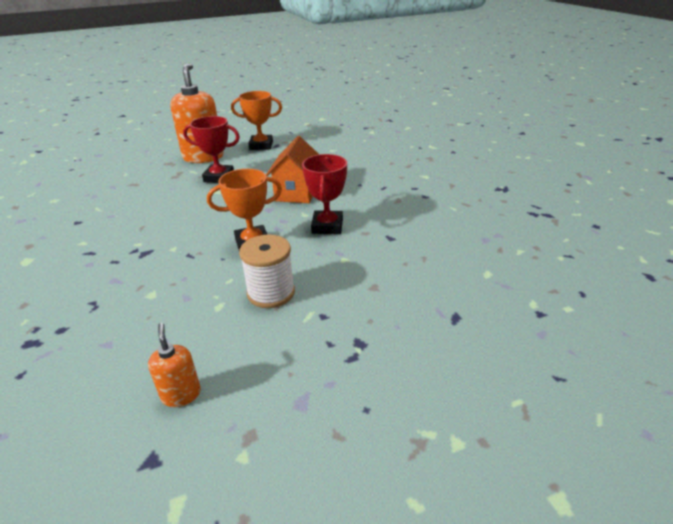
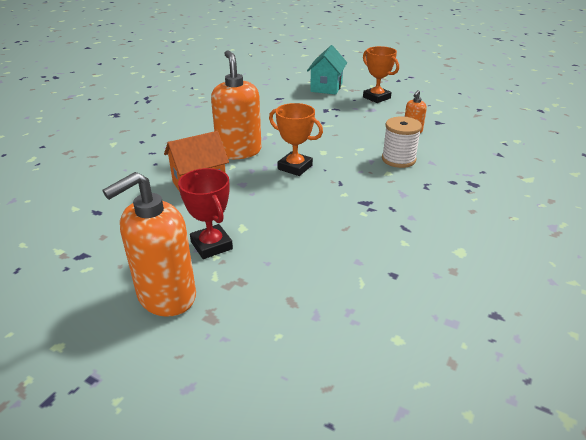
camera: 130 degrees left, 0 degrees up
orange trophy [231,91,282,150] -> orange trophy moved to [363,46,399,103]
white spool [239,234,295,308] -> white spool moved to [382,117,422,168]
red trophy [302,154,347,234] -> orange soap dispenser [211,50,262,159]
none -> turquoise house [307,45,347,95]

